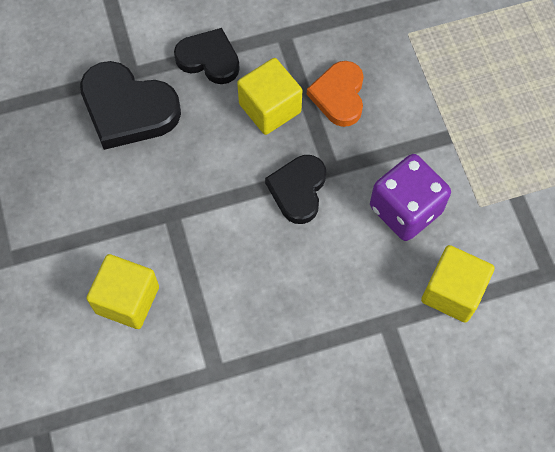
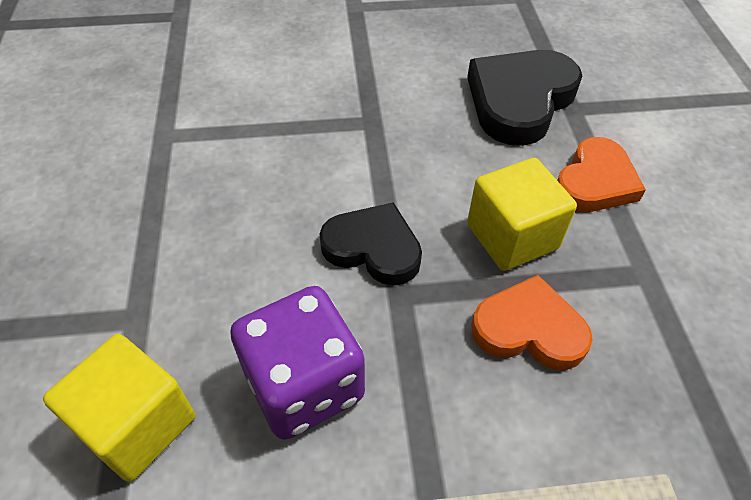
camera: 100 degrees right, 15 degrees down
yellow cube [86,254,159,329] -> none
black heart [174,28,240,84] -> orange heart [557,137,646,212]

